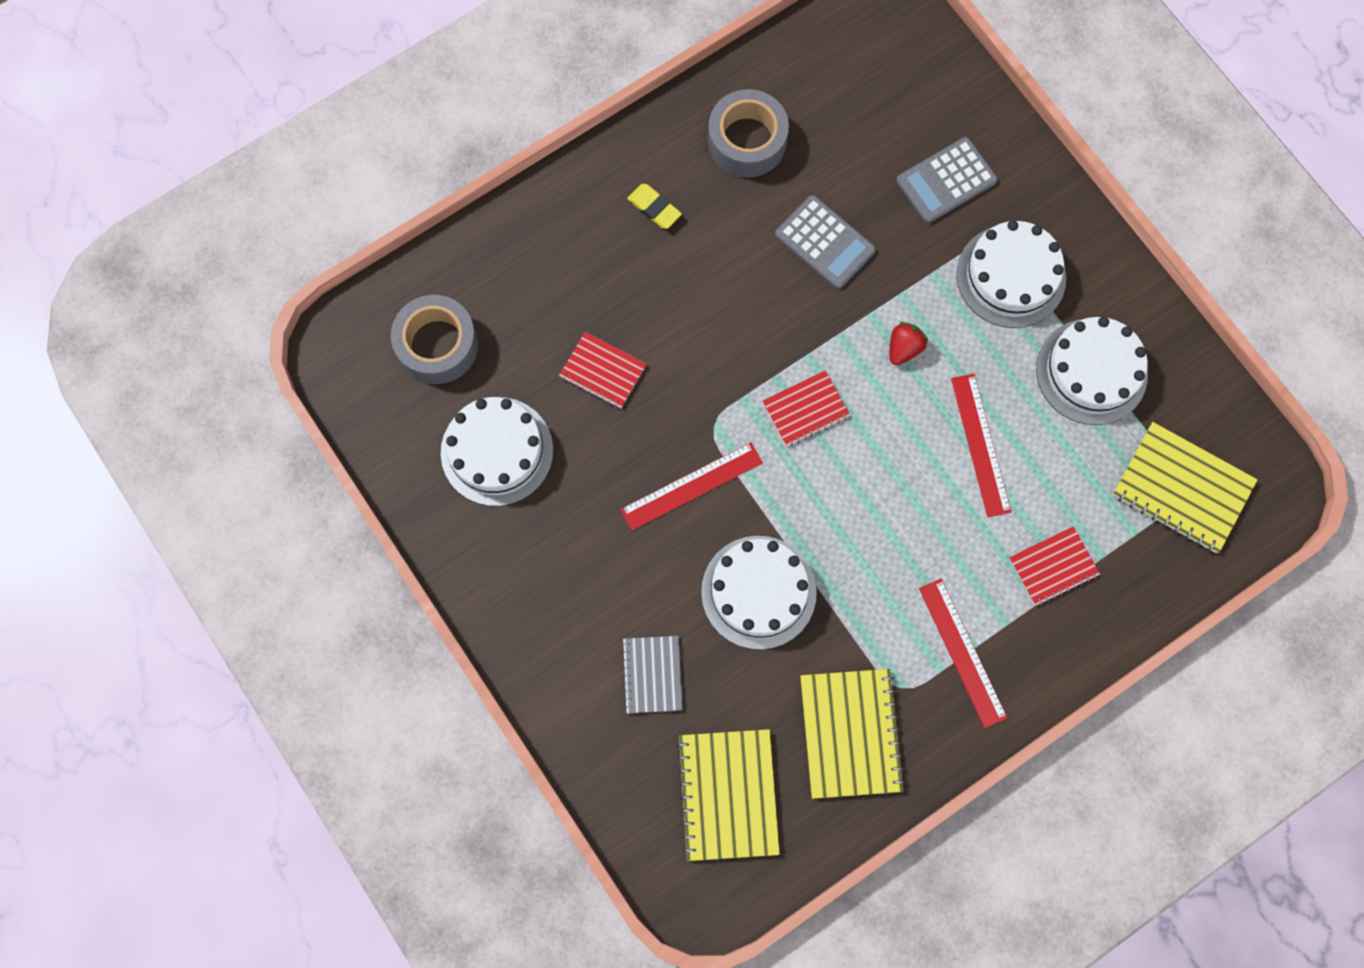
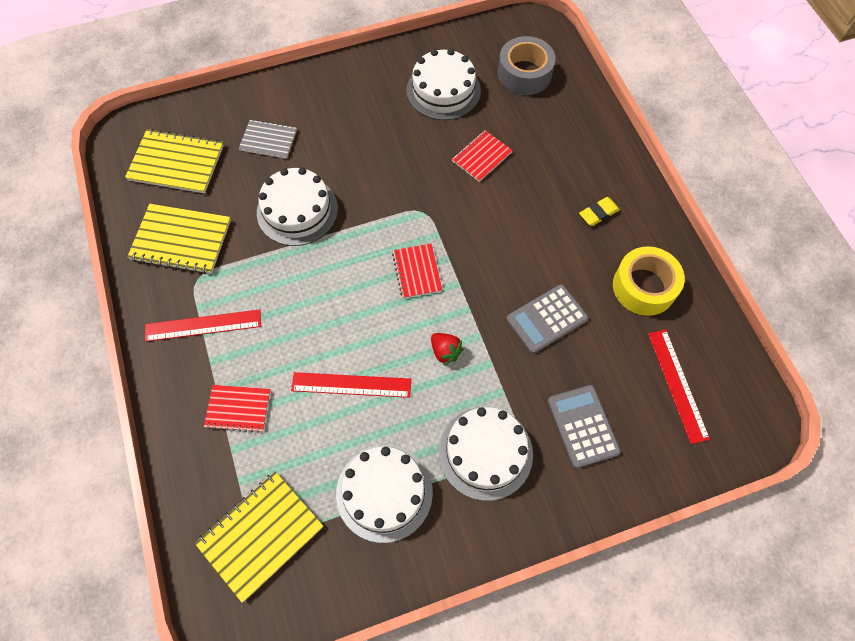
camera: 105 degrees right, 10 degrees down
red ruler [620,442,763,530] -> red ruler moved to [648,330,710,444]
grey tape [708,89,789,177] -> yellow tape [613,246,685,316]
red notebook [1009,526,1100,606] -> red notebook turned 75 degrees counterclockwise [204,385,270,433]

